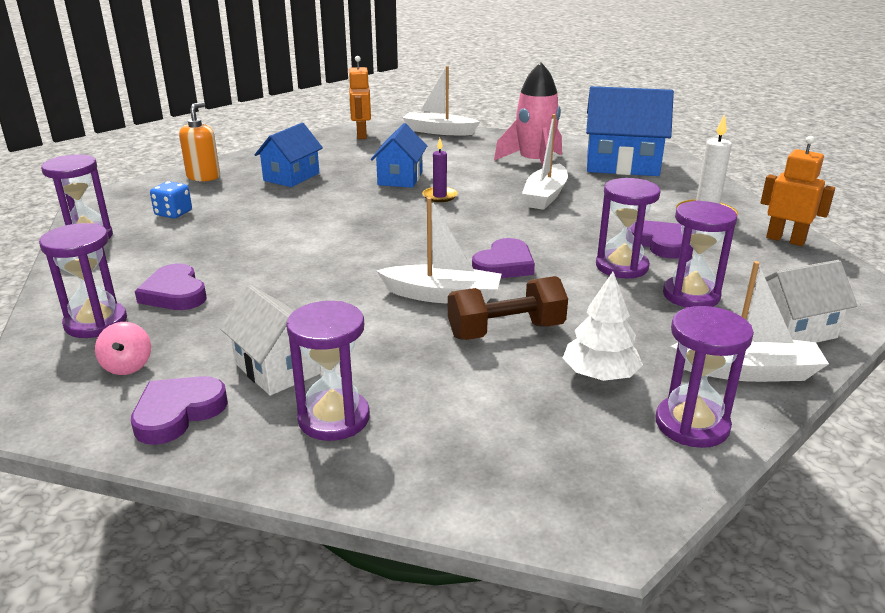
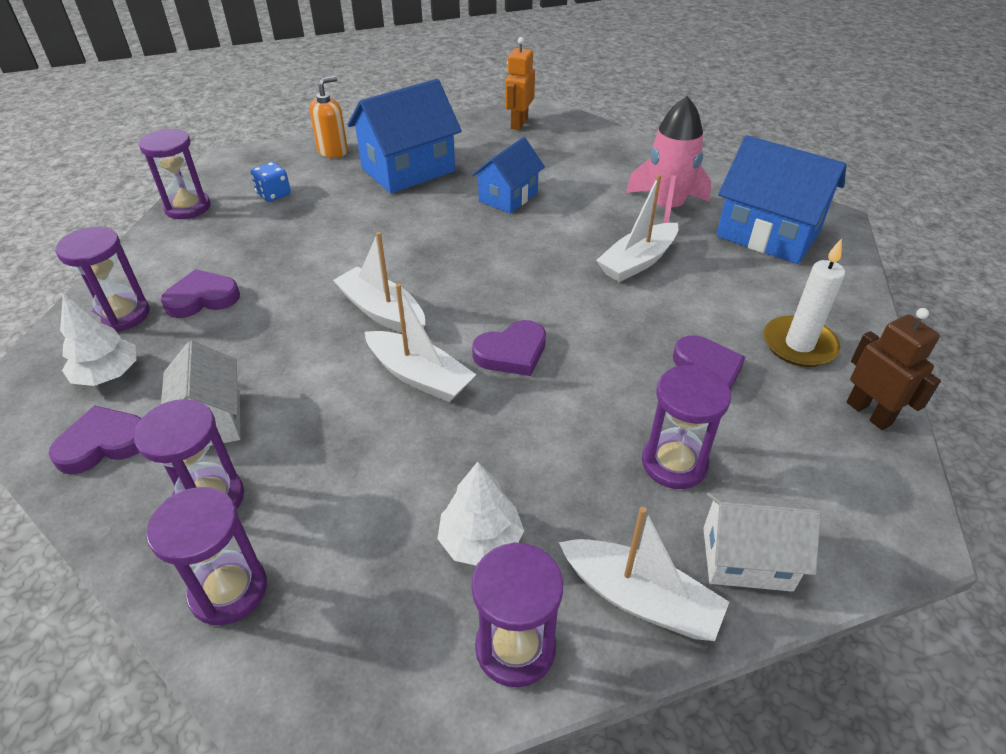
camera: 25 degrees right, 15 degrees up
pink spinning top [95,322,151,375] -> white tree [60,293,136,386]
purple heart [135,264,207,310] -> purple heart turned 75 degrees clockwise [161,269,240,318]
blue house [254,123,323,187] -> blue house [347,79,462,193], size x1.62
white boat [403,66,480,135] -> white boat moved to [333,232,425,333]
purple candle [422,138,458,202] -> none
brown dumbbell [448,276,568,340] -> none
purple hourglass [596,178,661,279] -> purple hourglass moved to [146,487,267,625]
orange robot [760,136,835,246] -> brown robot [847,308,941,430]

